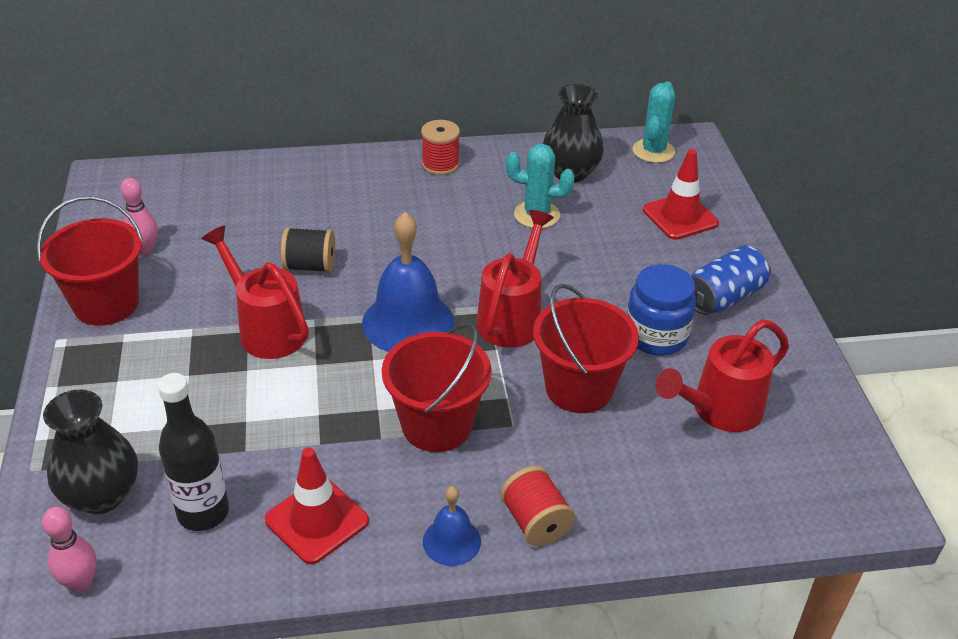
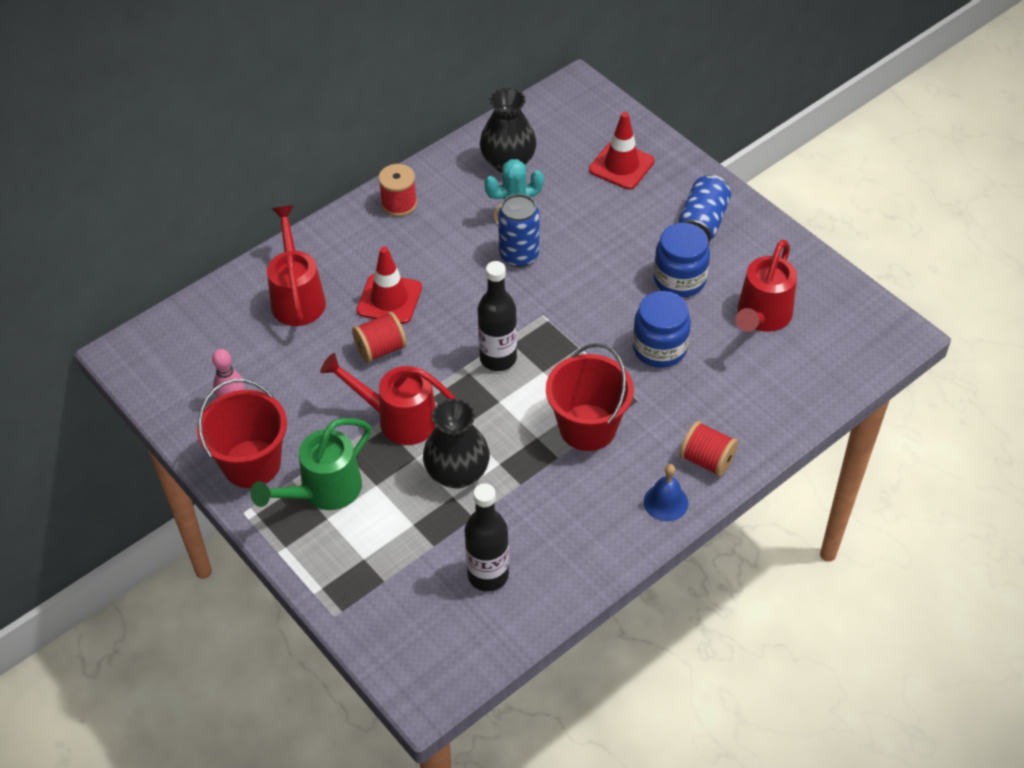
camera: 30 degrees left, 10 degrees up
pink bowling pin [42,507,97,592] -> none
black vase [43,389,138,514] -> black vase moved to [423,399,490,489]
red traffic cone [265,448,369,564] -> red traffic cone moved to [357,247,422,324]
black spool [281,227,335,273] -> red spool [352,312,407,363]
blue bell [362,212,454,352] -> black bottle [478,261,517,371]
red watering can [476,210,554,348] -> red watering can moved to [267,205,326,326]
red bucket [533,284,639,413] -> blue jar [633,291,691,368]
turquoise cactus [632,81,676,163] -> none
none -> green watering can [250,418,371,510]
none -> blue can [498,194,539,267]

